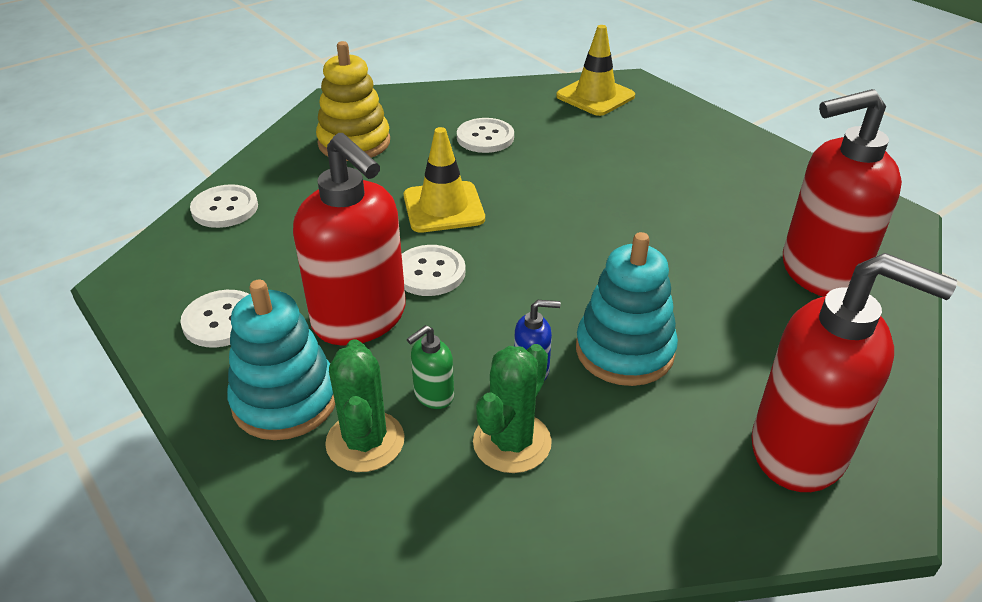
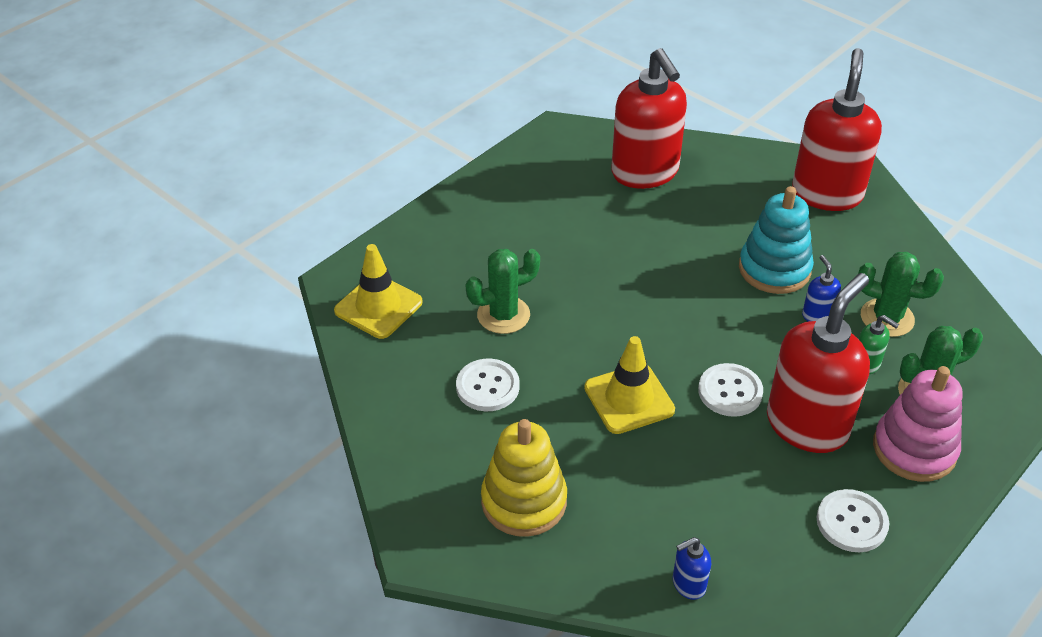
camera: 100 degrees left, 5 degrees up
white button [190,184,258,228] -> blue soap dispenser [673,537,711,600]
turquoise stacking toy [227,280,335,440] -> pink stacking toy [873,366,962,482]
none -> green cactus [465,249,540,334]

